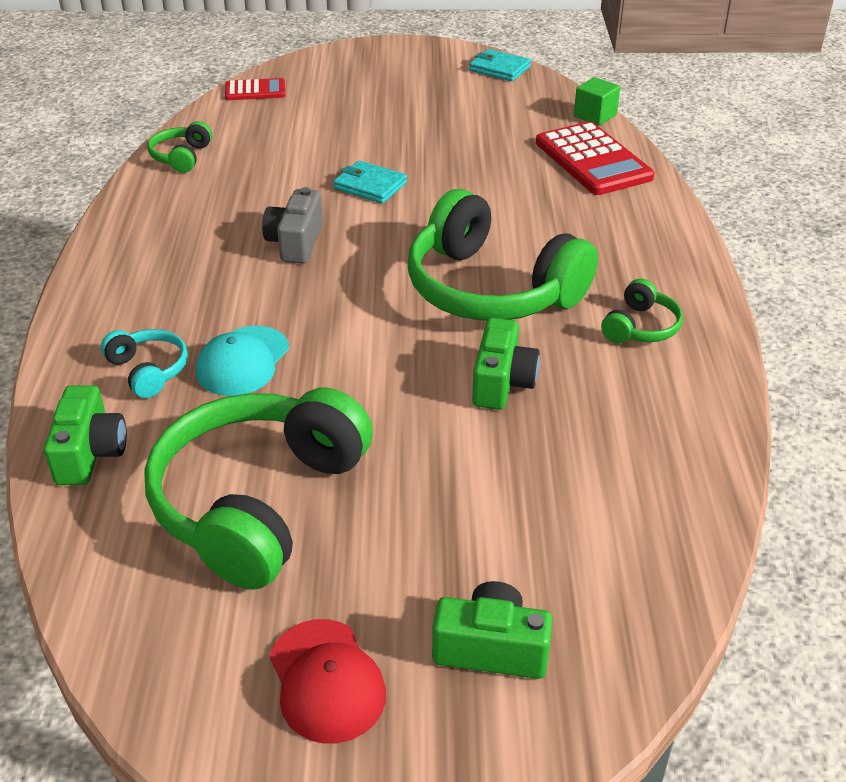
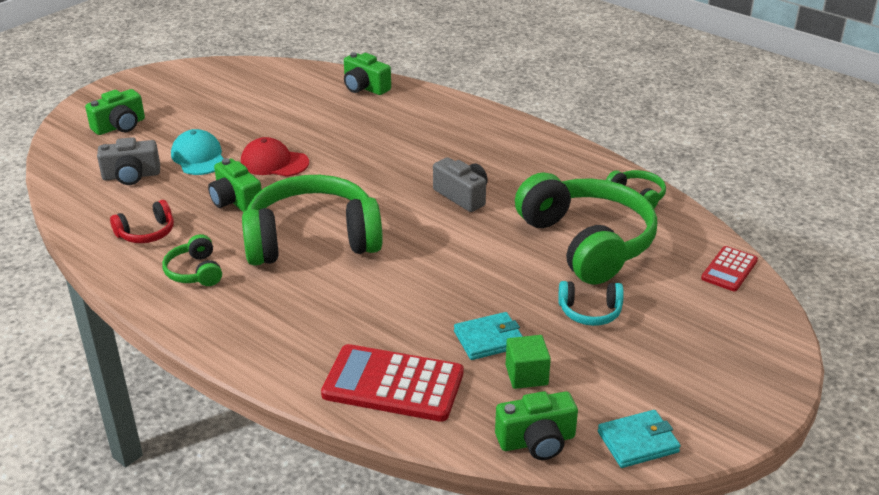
camera: 130 degrees right, 5 degrees down
turquoise headphones [101,329,188,398] -> turquoise headphones moved to [558,281,624,326]
green headphones [144,387,373,590] -> green headphones moved to [515,172,657,285]
turquoise cap [196,326,289,396] -> turquoise cap moved to [171,129,224,175]
red cap [270,619,386,744] -> red cap moved to [241,137,309,177]
turquoise wallet [333,161,407,204] -> turquoise wallet moved to [454,312,523,360]
green cube [574,77,620,126] -> green cube moved to [505,335,551,389]
none -> grey camera [97,137,160,185]
none -> red headphones [110,200,174,243]
none -> green camera [495,391,578,460]

